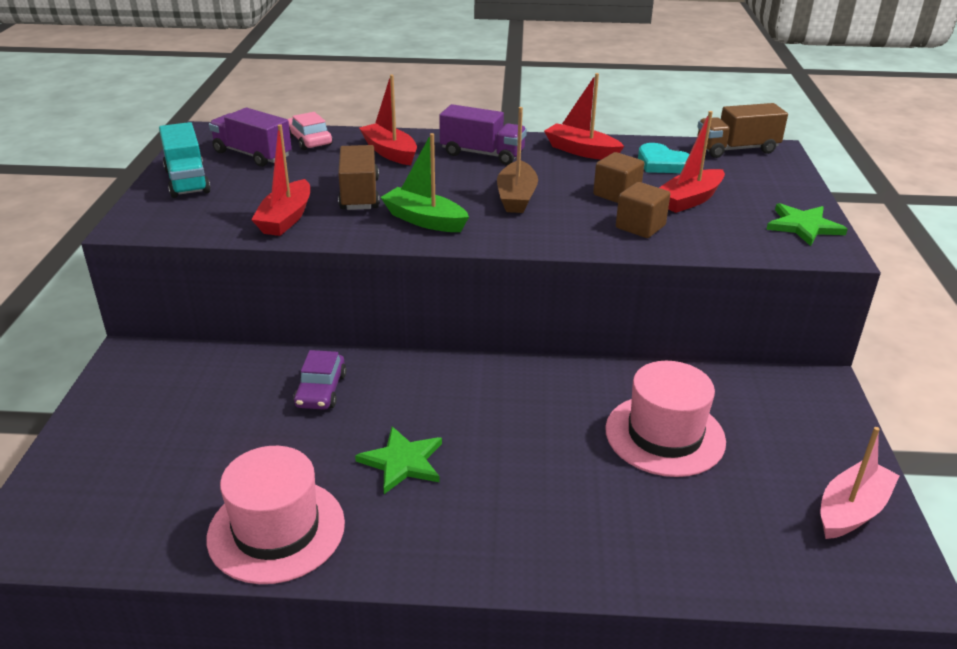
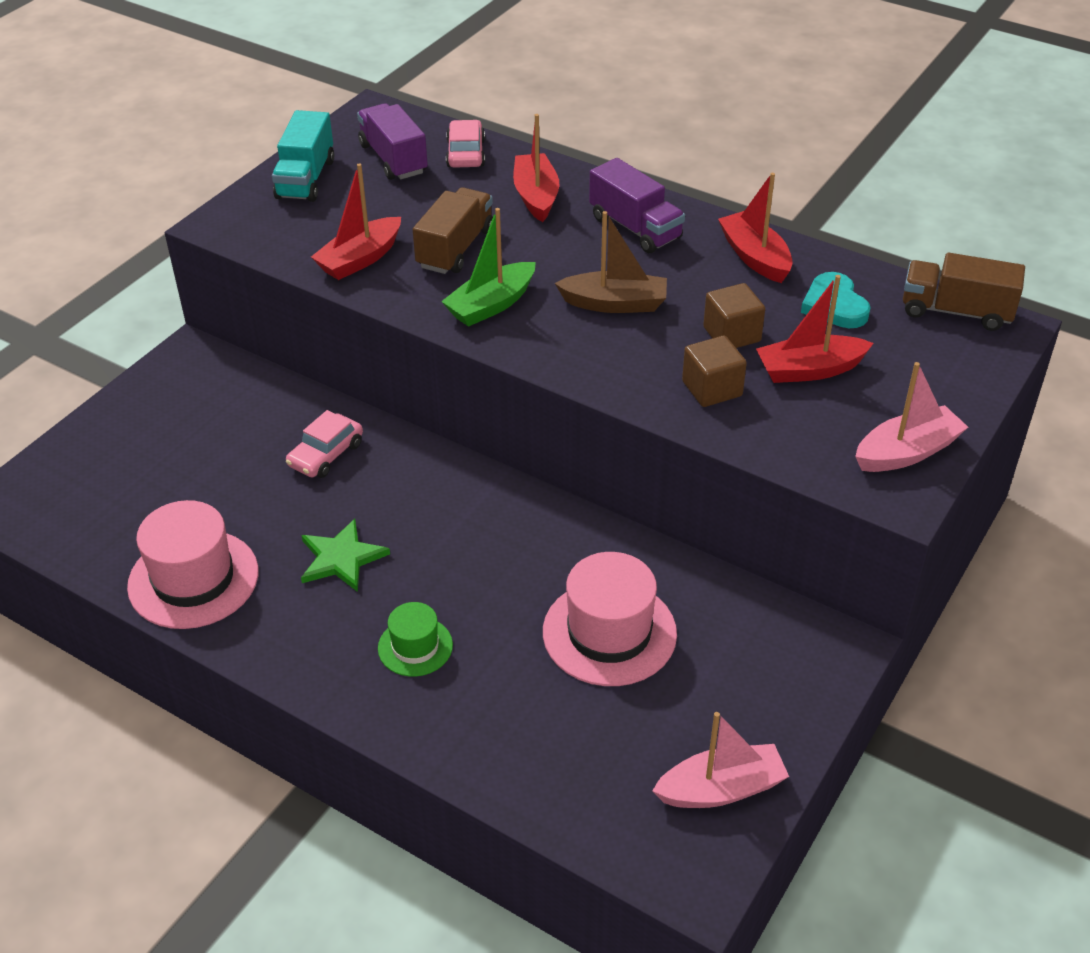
camera: 30 degrees right, 10 degrees up
purple car [293,350,346,410] -> pink car [286,410,363,478]
green boat [380,133,469,232] -> green boat turned 105 degrees counterclockwise [441,208,536,327]
brown boat [497,107,538,213] -> brown boat turned 120 degrees counterclockwise [555,211,667,313]
green star [766,203,847,246] -> pink boat [855,362,968,472]
none -> green hat [378,602,453,677]

